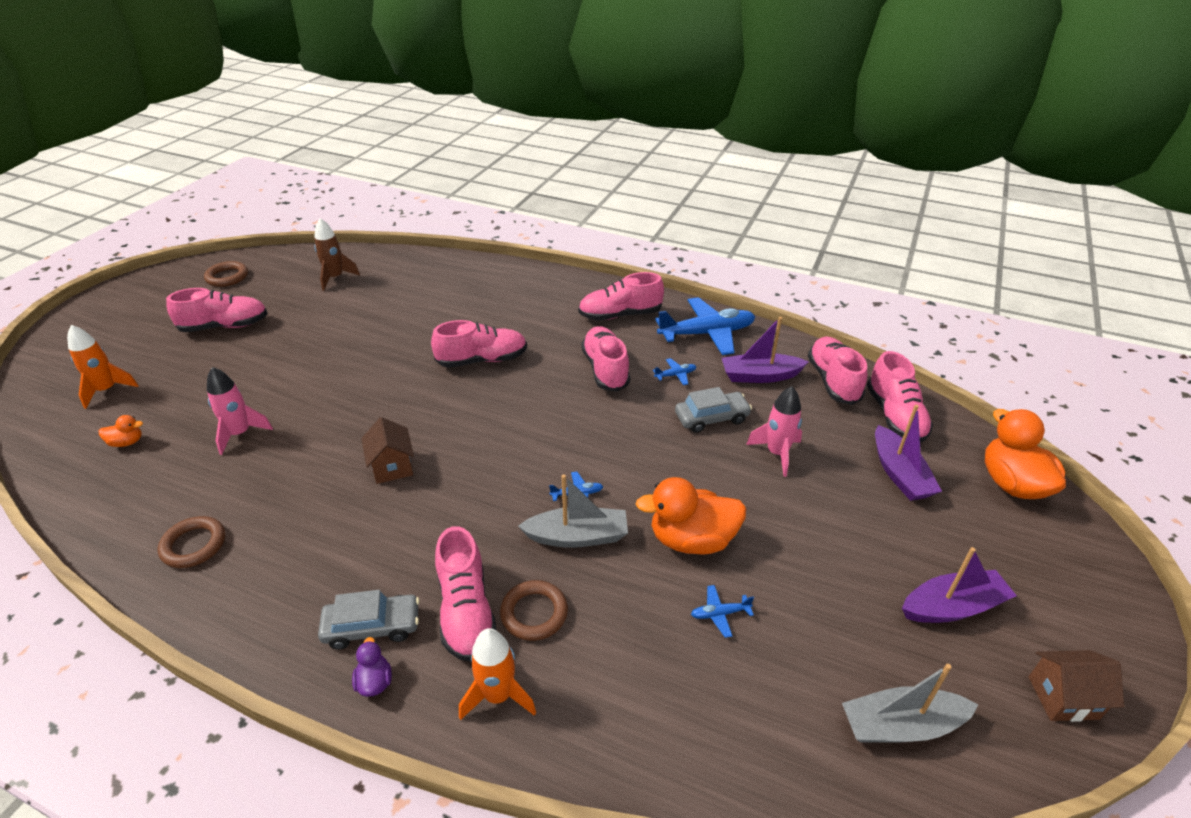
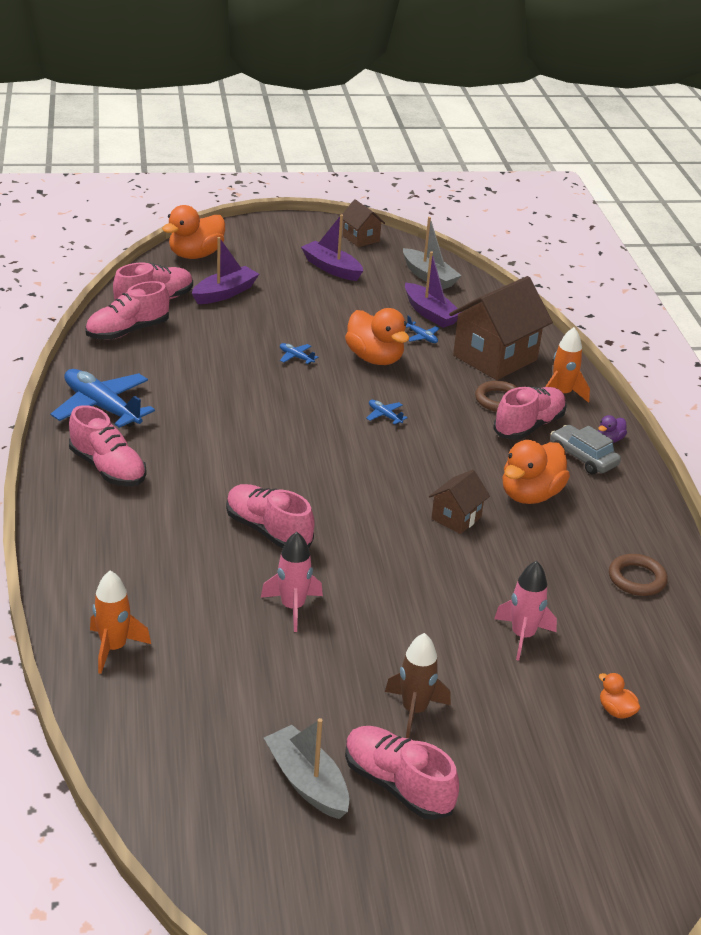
camera: 125 degrees left, 5 degrees down
orange rocket [67,325,139,409] -> orange rocket moved to [90,571,151,674]
brown ring [204,261,248,287] -> none
brown rocket [314,218,360,291] -> brown rocket moved to [385,633,451,738]
grey boat [518,474,628,548] -> grey boat moved to [264,718,349,819]
pink shoe [581,326,630,392] -> none
blue plane [653,358,696,385] -> blue plane moved to [280,343,318,364]
grey car [675,387,752,433] -> none
purple boat [722,317,808,383] -> purple boat moved to [405,251,461,328]
pink rocket [746,386,802,477] -> pink rocket moved to [261,532,323,632]
none -> brown house [449,276,553,380]
none -> orange duck [503,440,570,504]

